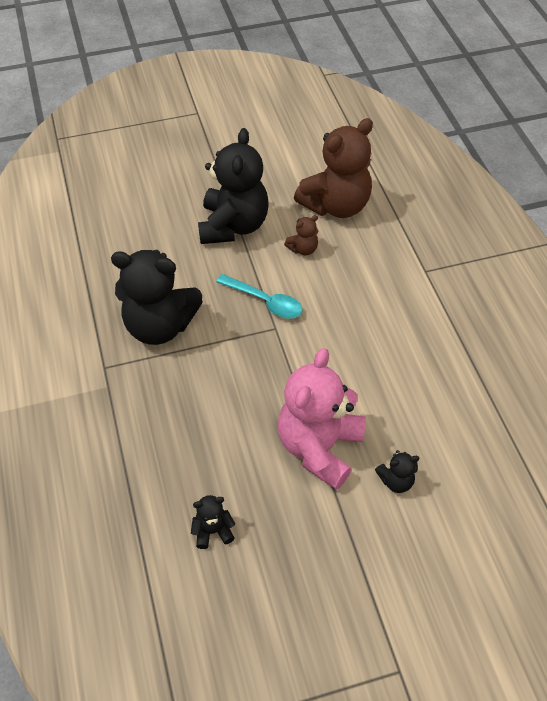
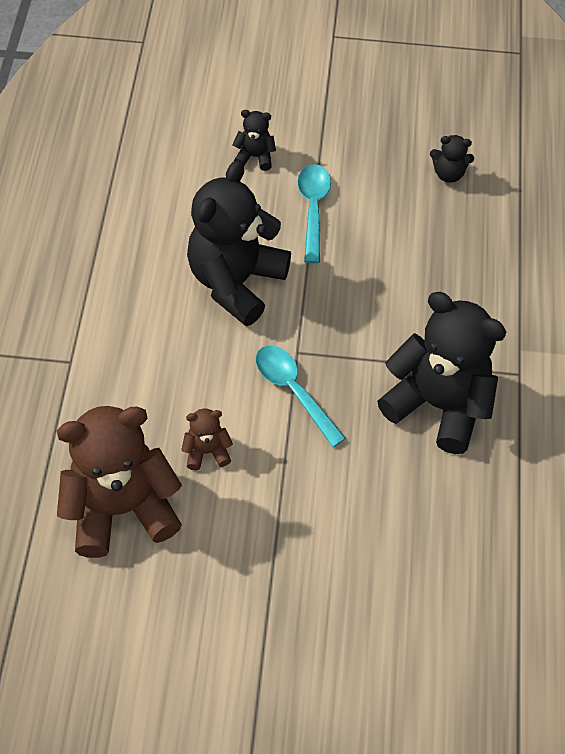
camera: 160 degrees left, 5 degrees up
black teddy bear [198,128,268,244] -> black teddy bear moved to [187,160,291,326]
pink teddy bear [278,348,366,490] -> turquoise spoon [298,164,331,263]

